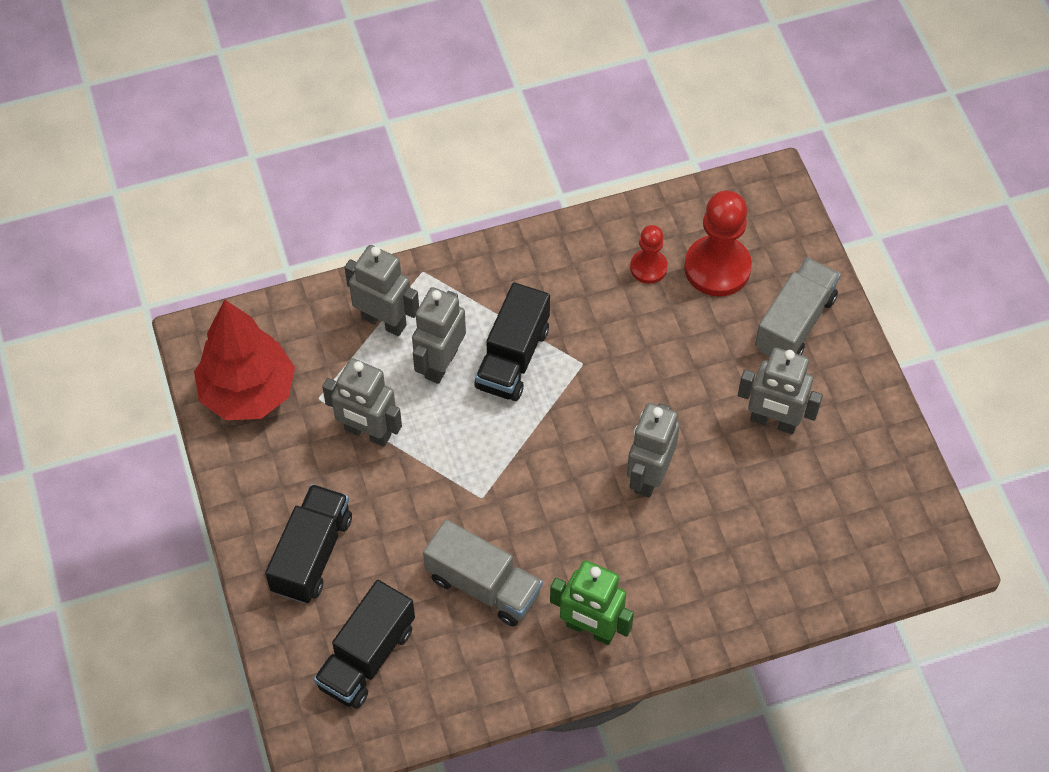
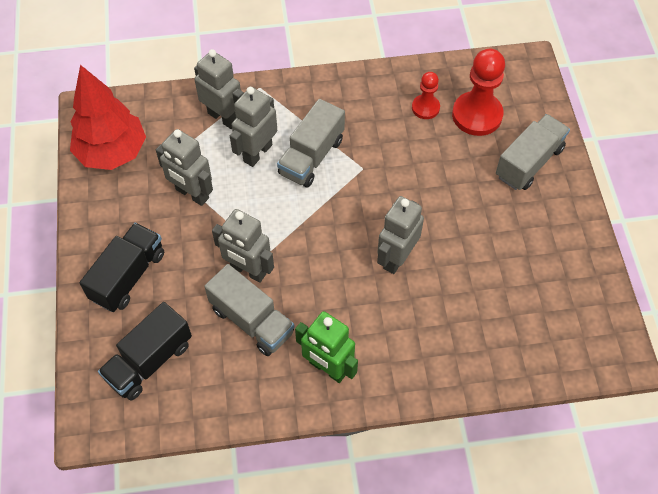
camera: 10 degrees right, 0 degrees up
black truck [475,282,550,401] -> grey truck [277,99,345,188]
grey robot [738,348,823,434] -> grey robot moved to [212,209,274,283]

